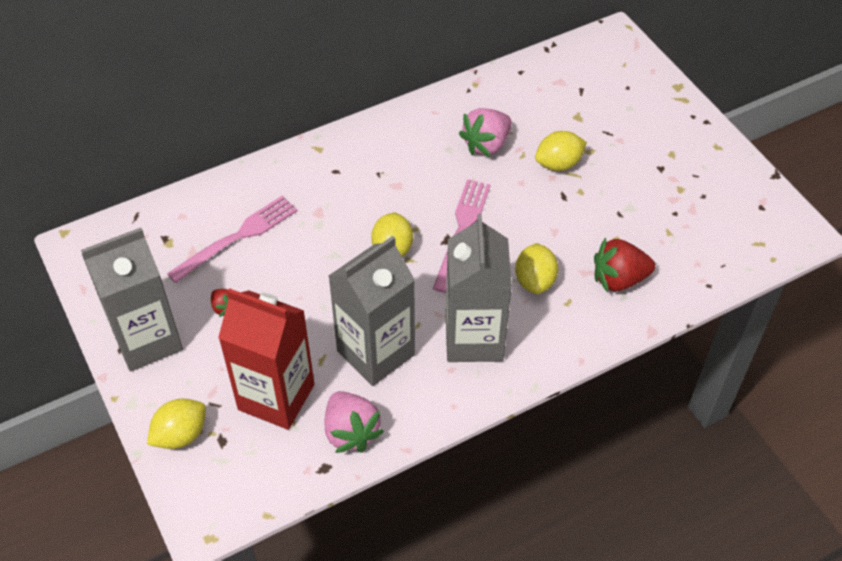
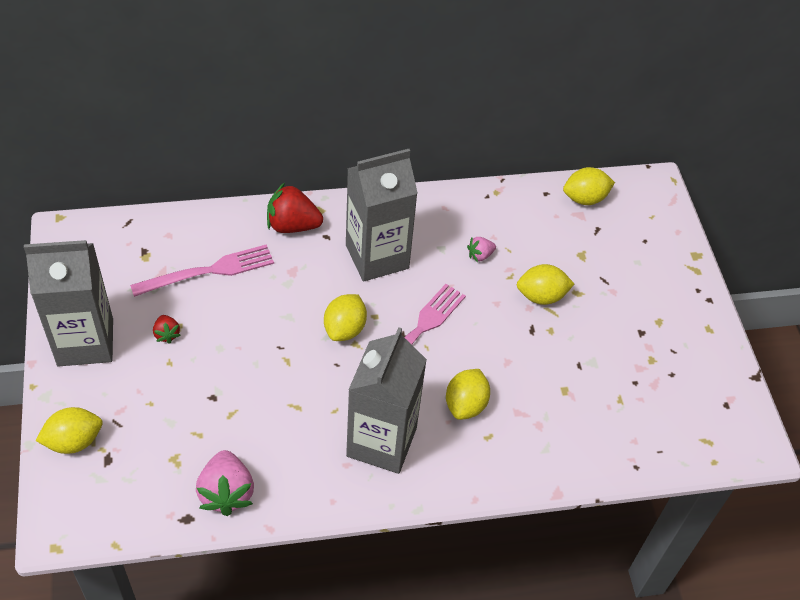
camera: 15 degrees right, 0 degrees up
red carton [218,288,314,430] -> none
grey carton [329,236,415,386] -> grey carton moved to [346,149,418,282]
pink strawberry [459,108,512,157] -> pink strawberry [467,237,496,262], size x0.52
red strawberry [594,237,655,293] -> red strawberry moved to [267,183,323,233]
none -> yellow lemon [563,167,615,205]

